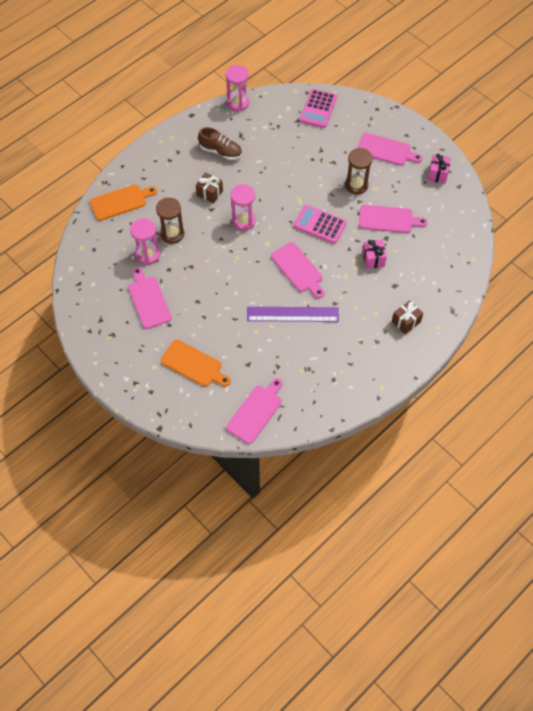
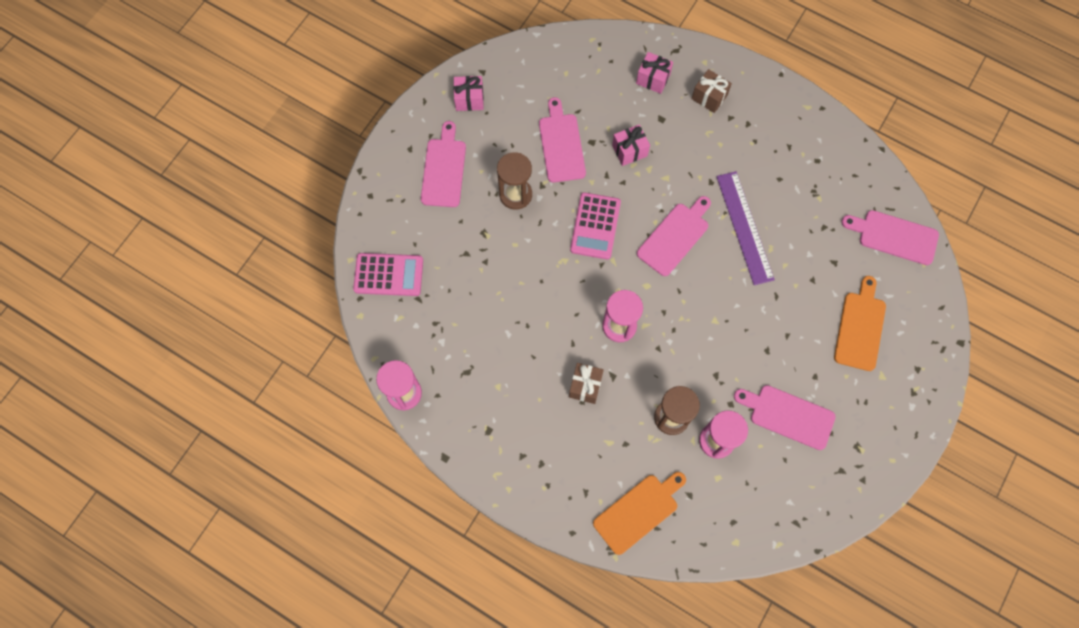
camera: 105 degrees left, 10 degrees up
orange cutting board [90,184,157,221] -> orange cutting board turned 90 degrees clockwise [593,472,686,555]
pink cutting board [128,267,172,329] -> pink cutting board turned 60 degrees clockwise [734,385,836,450]
brown shoe [198,127,242,160] -> none
none -> pink gift [636,52,673,94]

